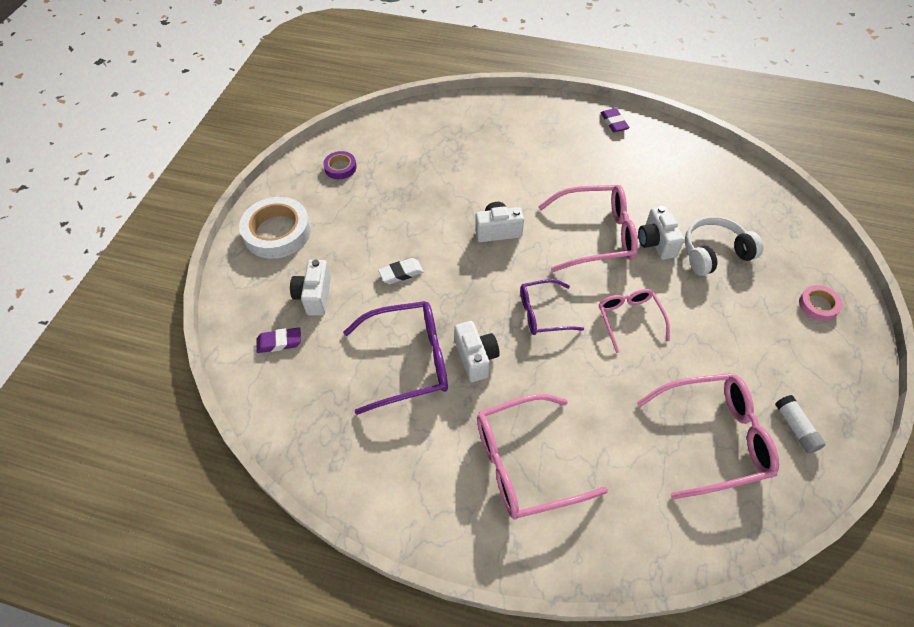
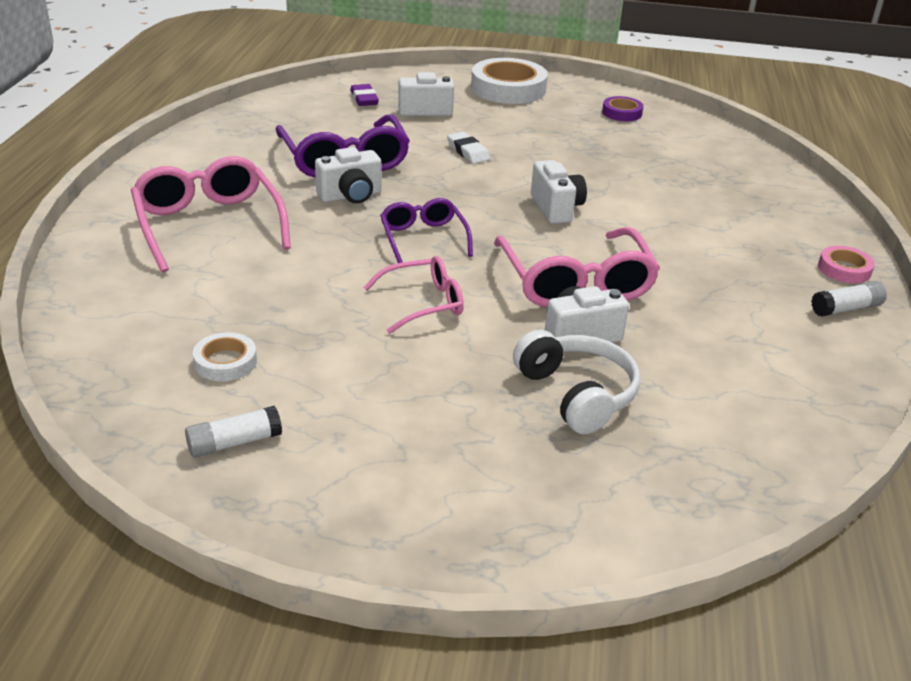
camera: 80 degrees right, 20 degrees down
purple eraser [601,108,630,132] -> white glue stick [811,281,887,317]
pink glasses [637,373,779,499] -> white tape [193,332,257,381]
pink tape [799,285,842,321] -> pink tape moved to [818,246,875,283]

